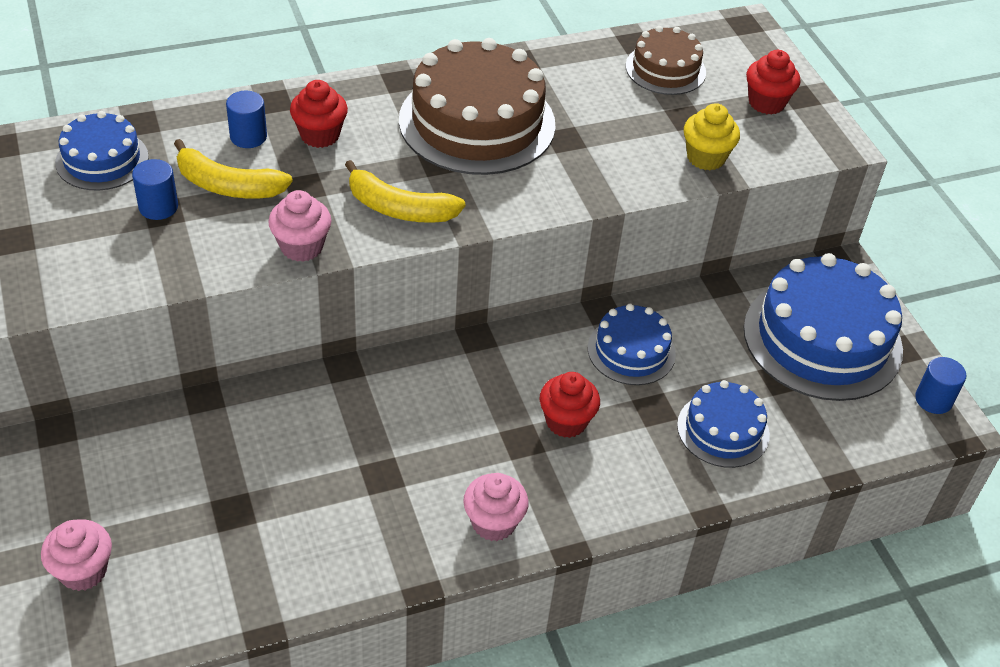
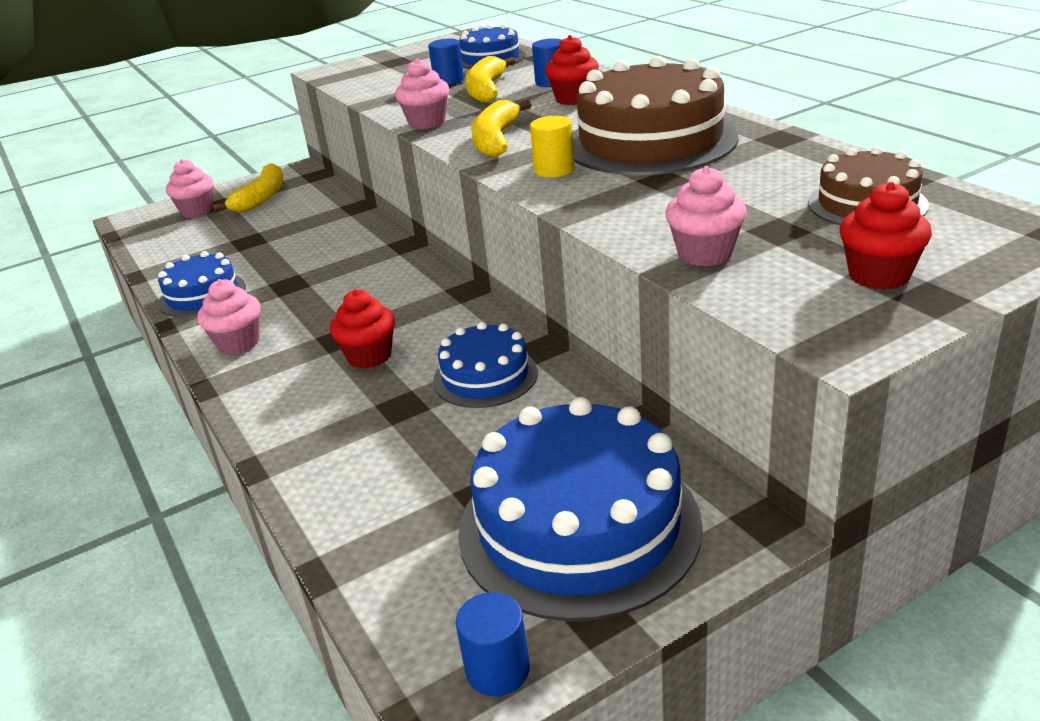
camera: 85 degrees right, 15 degrees down
blue cake [677,380,770,468] -> blue cake moved to [158,251,246,317]
yellow cupcake [684,103,740,170] -> pink cupcake [665,166,747,267]
none -> yellow banana [213,163,284,213]
none -> yellow cylinder [530,116,575,178]

